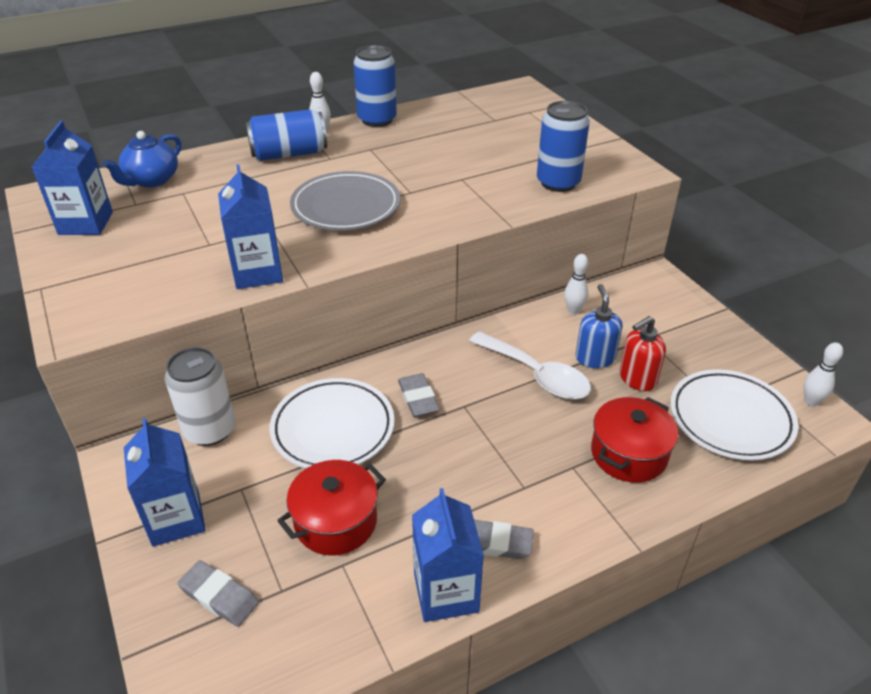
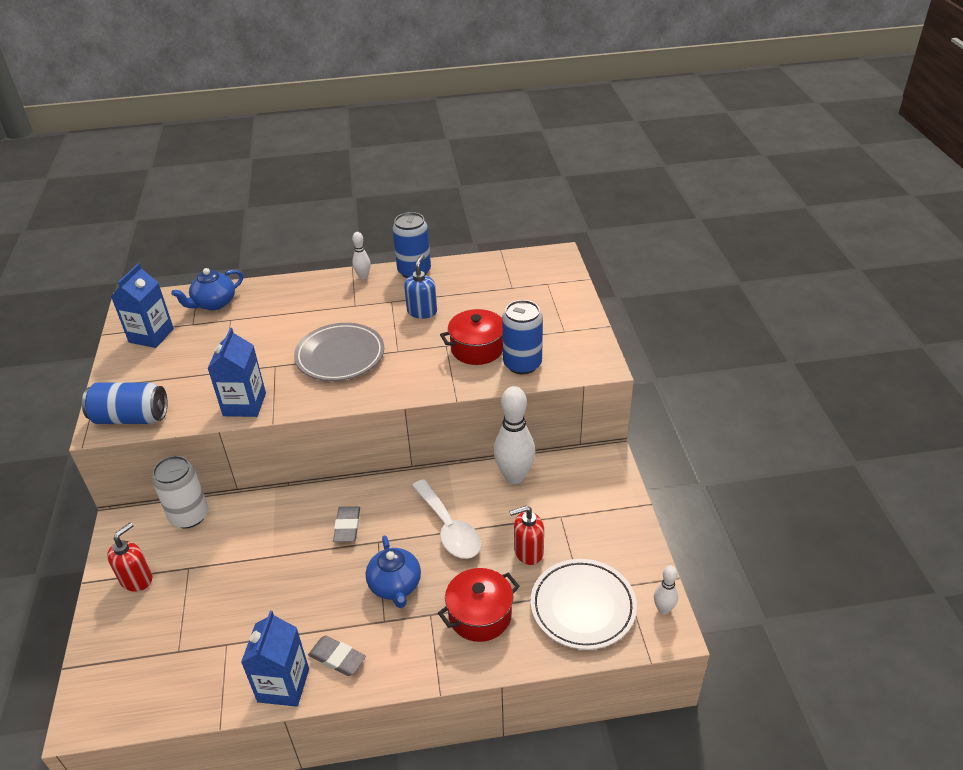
camera: 20 degrees right, 0 degrees up
blue carton [124,418,206,547] -> red soap dispenser [107,522,152,592]
grey eraser [178,560,259,627] -> none
blue can [246,109,327,161] -> blue can moved to [82,383,168,424]
white plate [270,378,394,468] -> none
red pot [277,460,386,555] -> red pot moved to [440,309,503,365]
white bowling pin [564,254,588,314] -> white bowling pin [494,386,535,484], size x2.00
blue soap dispenser [575,284,623,368] -> blue soap dispenser moved to [404,254,437,319]
none -> blue teapot [366,535,421,608]

